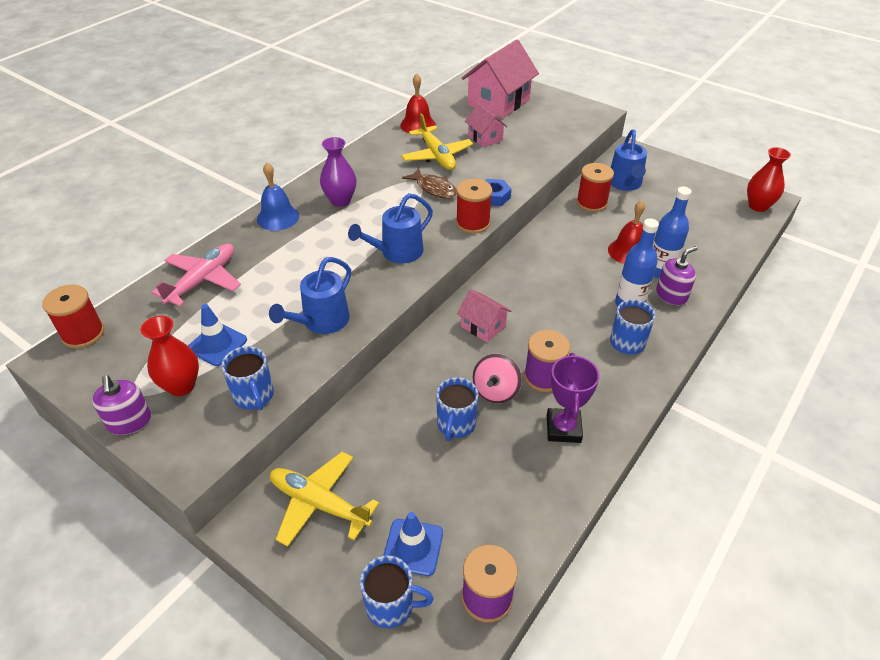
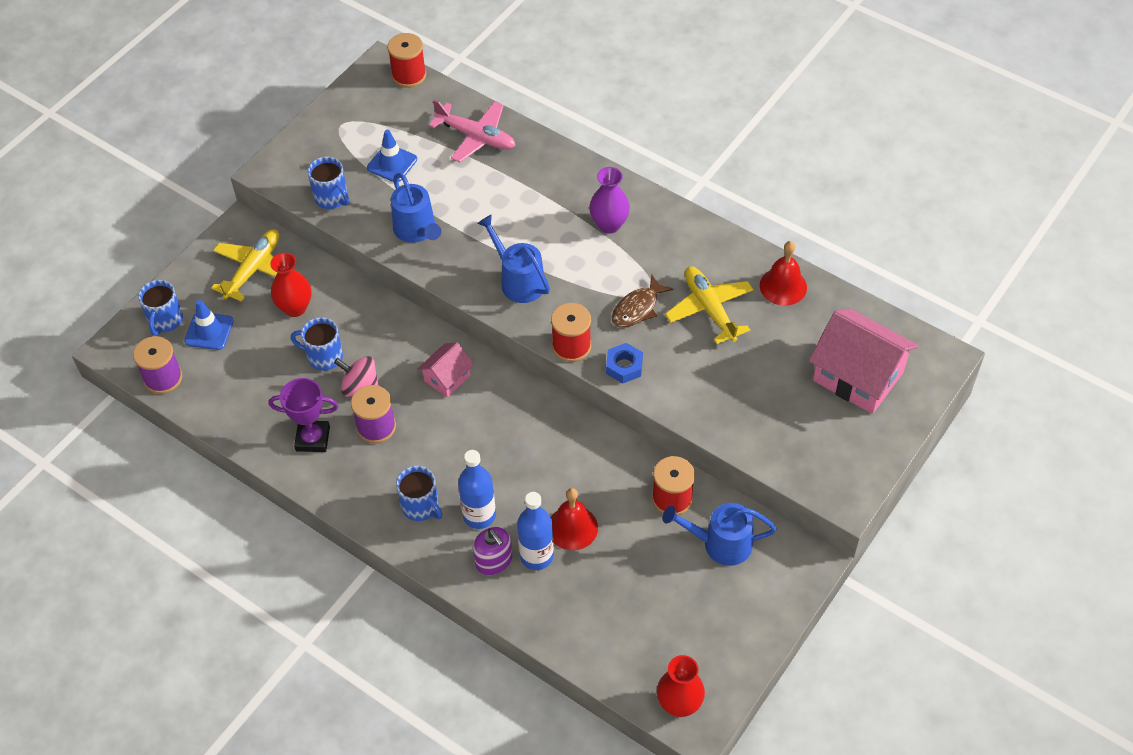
camera: 90 degrees right, 10 degrees up
purple soap dispenser [92,375,151,435] -> none
red vase [140,316,199,396] -> red vase moved to [270,253,312,317]
blue mug [221,346,274,410] -> blue mug turned 105 degrees counterclockwise [308,157,349,209]
blue bell [257,163,299,231] -> none
blue watering can [269,257,351,334] -> blue watering can turned 150 degrees counterclockwise [391,173,441,243]
yellow plane [401,113,473,170] -> yellow plane turned 90 degrees clockwise [665,266,754,344]
pink house [465,104,508,147] -> none

